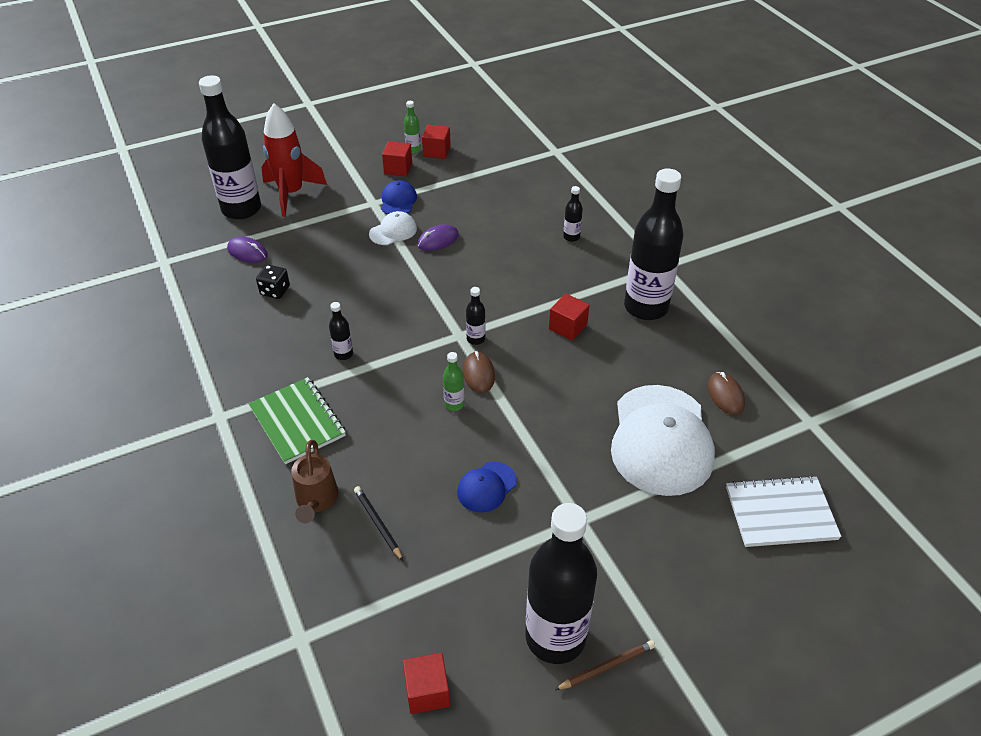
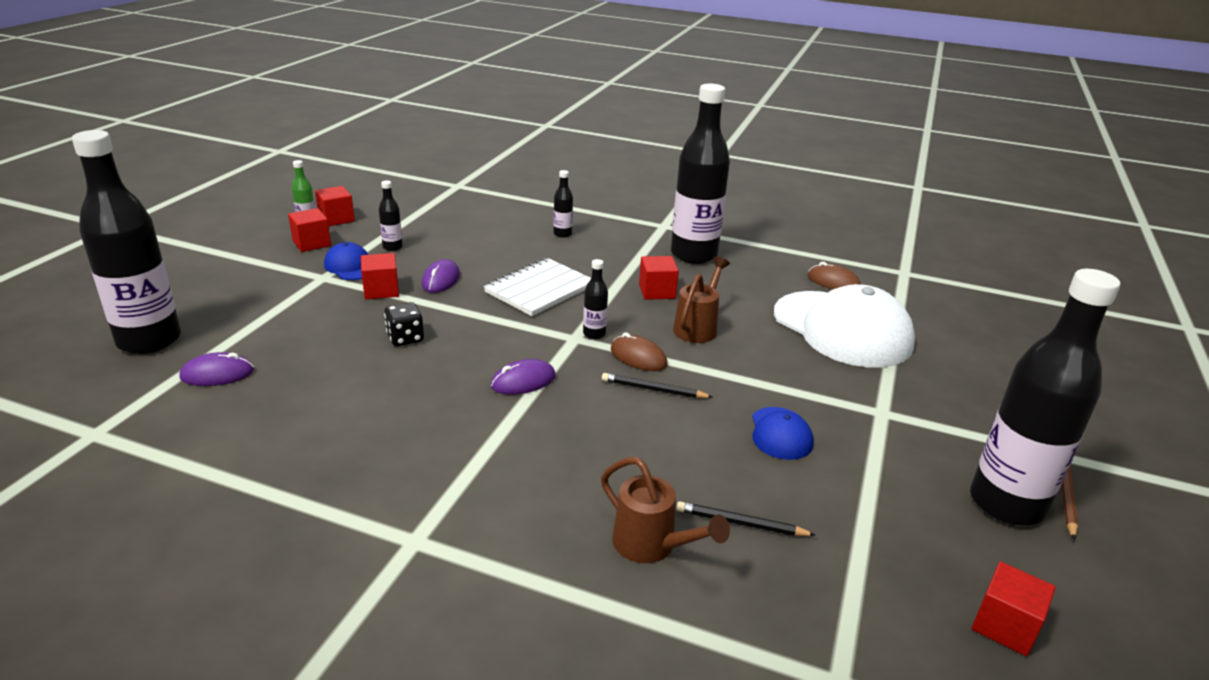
camera: 45 degrees left, 15 degrees down
green notebook [248,377,346,464] -> none
black dice [256,265,290,299] -> black dice moved to [384,302,424,346]
red rocket [261,103,327,217] -> none
black bottle [329,302,353,360] -> black bottle moved to [379,180,403,251]
white cap [369,211,417,245] -> red cube [361,253,399,300]
green bottle [443,352,464,411] -> black pencil [602,373,712,398]
white notebook [726,475,841,547] -> white notebook moved to [484,258,591,316]
none -> purple mouse [491,359,556,394]
none -> brown watering can [673,257,730,343]

